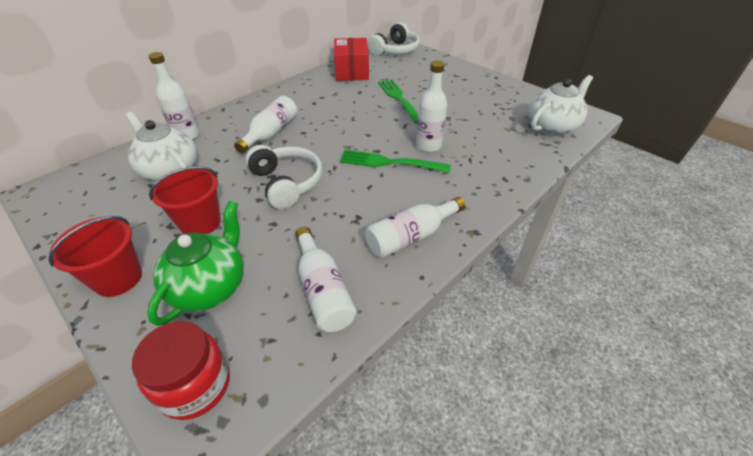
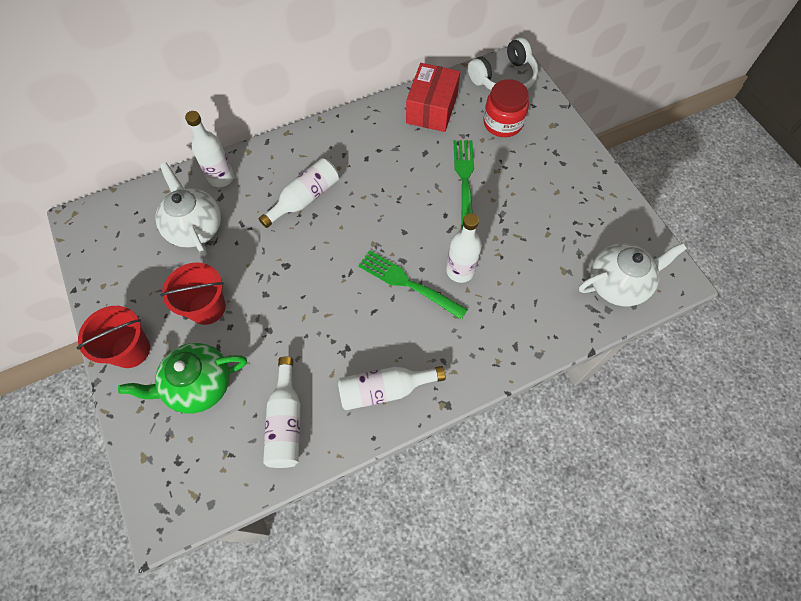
camera: 20 degrees right, 20 degrees up
red jar [132,321,230,420] -> red jar moved to [483,79,529,137]
green teapot [147,201,244,326] -> green teapot turned 150 degrees counterclockwise [118,343,247,414]
white headphones [245,145,322,209] -> none

